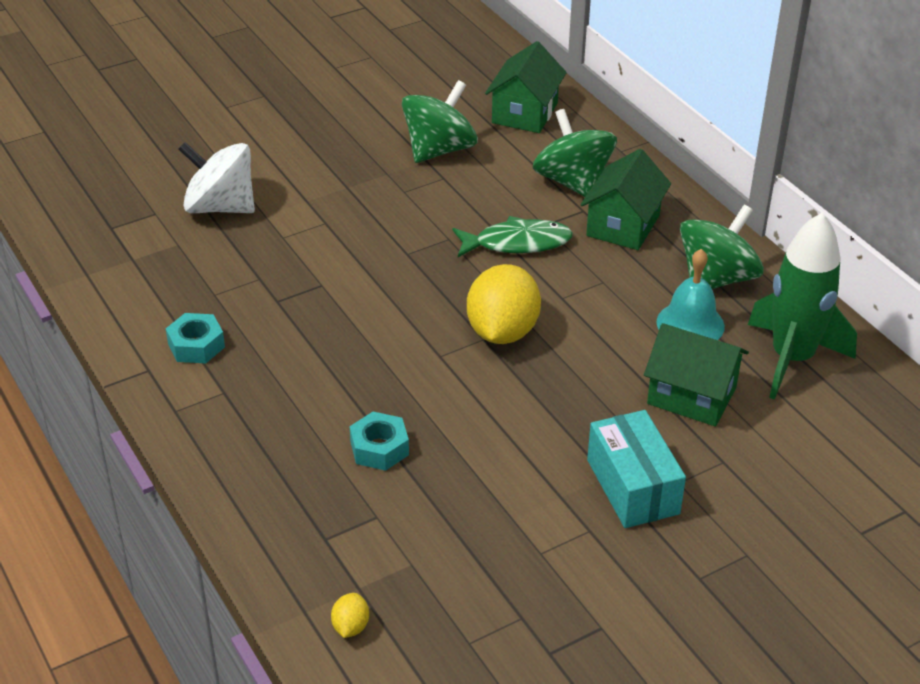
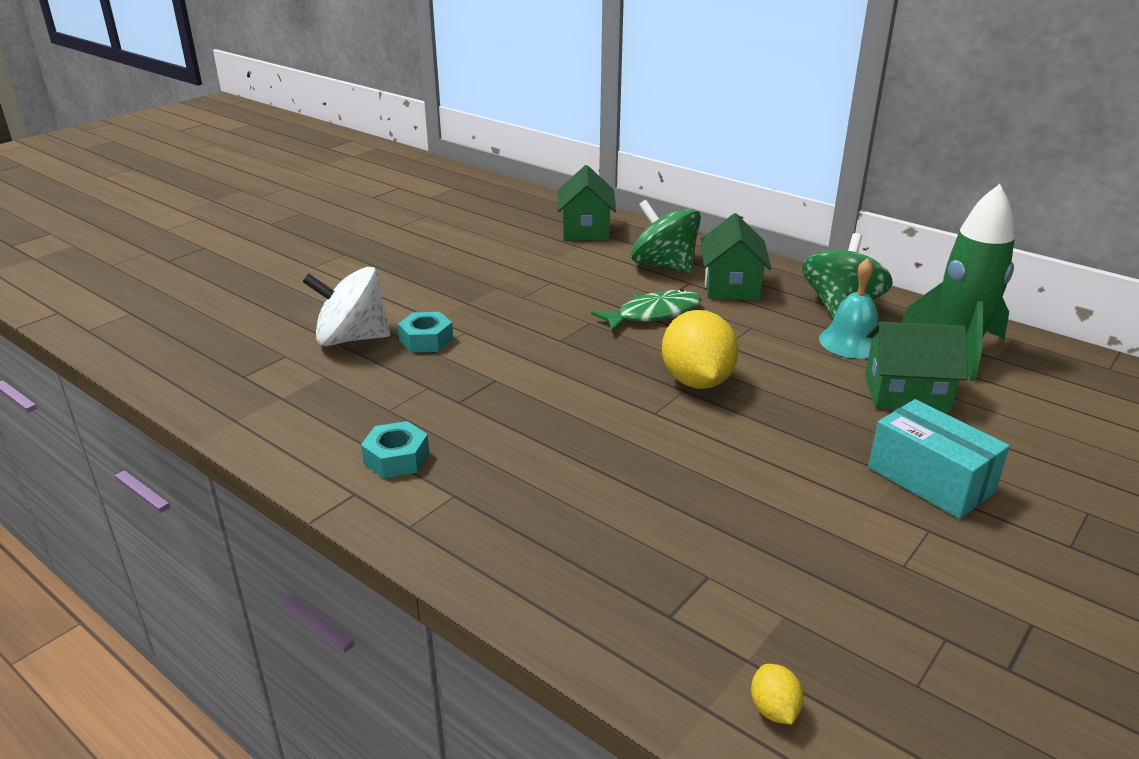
camera: 20 degrees left, 10 degrees down
turquoise nut [350,412,409,471] -> turquoise nut moved to [398,312,453,352]
green spinning top [402,80,478,163] -> none

